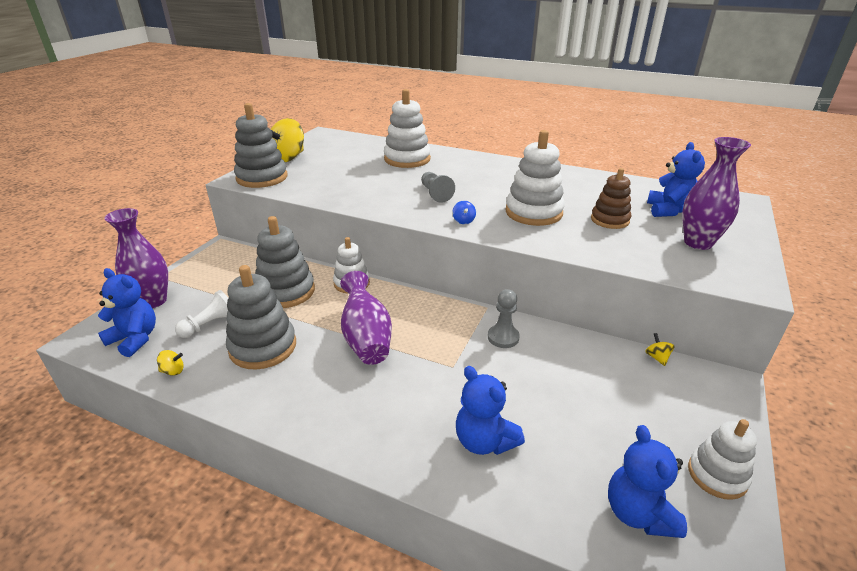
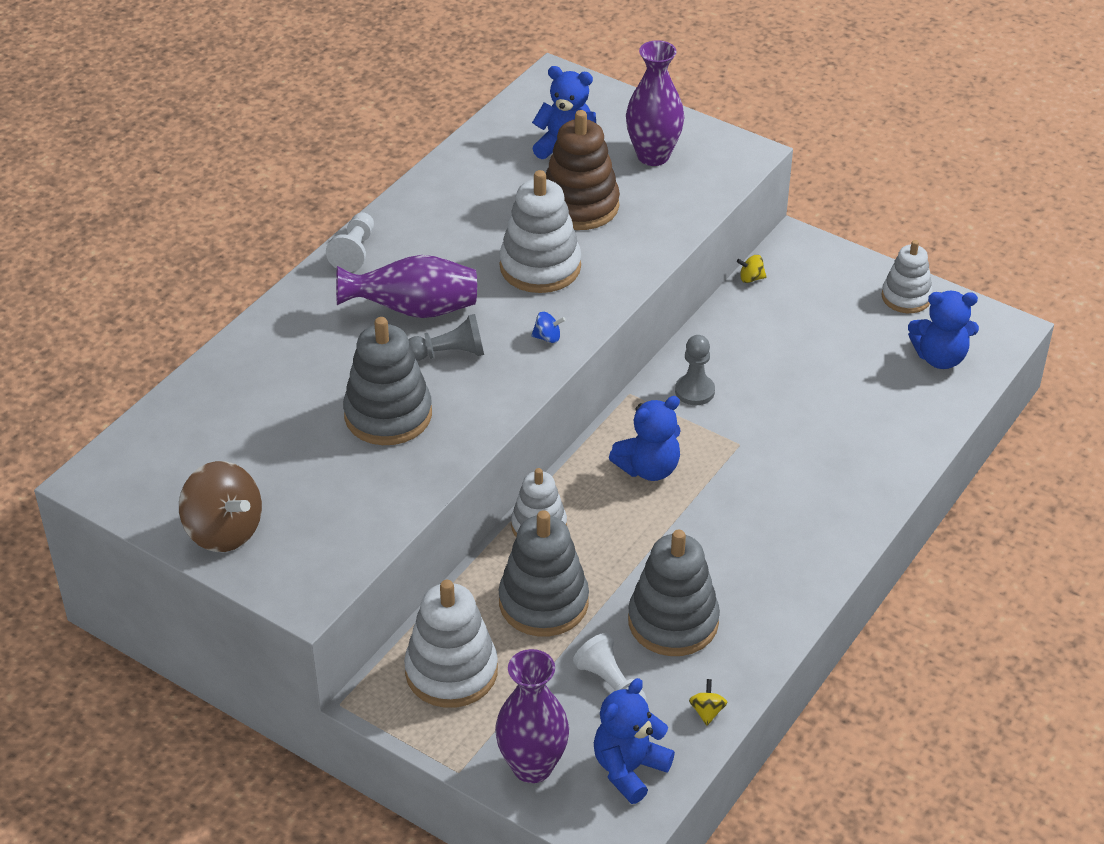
camera: 80 degrees left, 10 degrees up
grey stacking toy [234,103,287,188] -> grey stacking toy moved to [343,317,432,445]
yellow spinning top [271,118,304,162] -> brown spinning top [179,461,262,552]
purple vase [340,271,392,365] -> purple vase moved to [336,255,477,318]
white stacking toy [384,89,431,168] -> white stacking toy moved to [404,580,498,708]
blue teddy bear [456,366,525,455] -> blue teddy bear moved to [609,396,681,481]
brown stacking toy [591,168,631,229] -> brown stacking toy [546,110,620,230], size x1.56
none -> white pawn [326,212,374,272]

